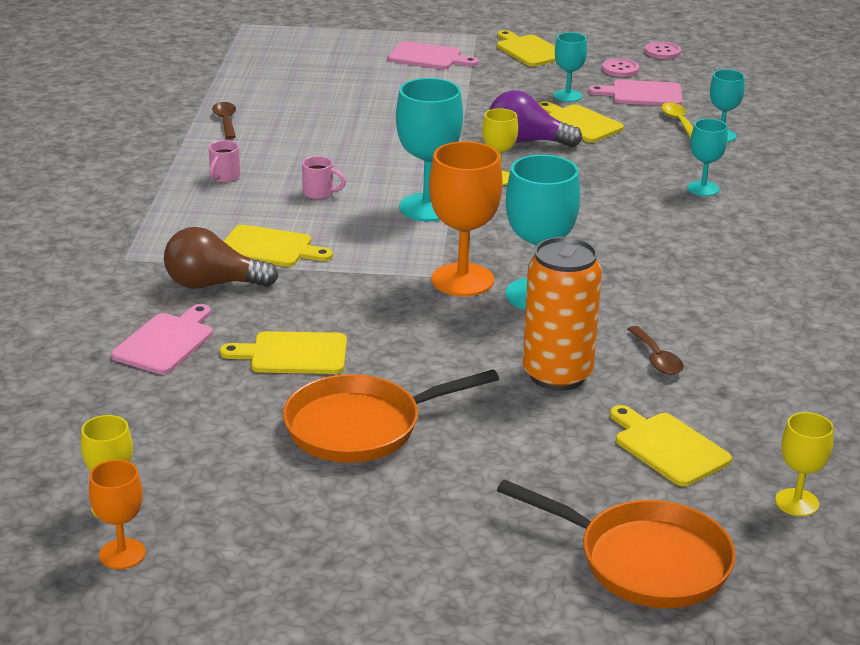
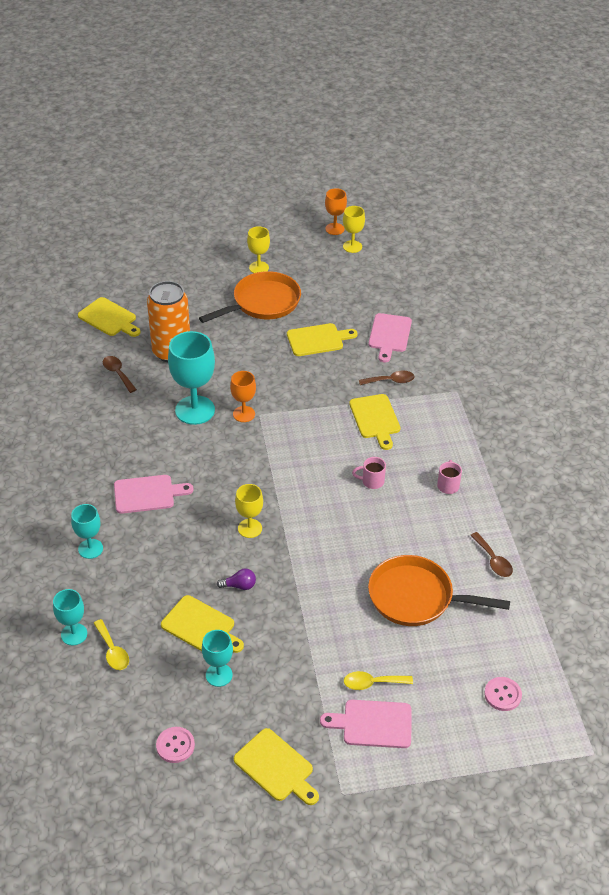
camera: 165 degrees right, 15 degrees up
brown light bulb [164,227,278,289] -> brown spoon [359,371,415,385]
yellow cutting board [224,225,333,267] -> yellow cutting board turned 105 degrees counterclockwise [349,394,400,450]
turquoise goblet [396,78,463,222] -> none
orange goblet [429,141,502,296] -> orange goblet [230,371,256,422], size x0.56
purple light bulb [489,91,582,147] -> purple light bulb [217,568,256,590], size x0.49
orange pan [497,479,736,608] -> orange pan moved to [368,555,510,626]
pink cutting board [588,80,682,106] -> pink cutting board moved to [114,475,194,514]
pink button [645,42,681,59] -> pink button moved to [484,677,522,711]
yellow goblet [775,412,834,516] -> yellow goblet moved to [247,226,270,273]
none -> yellow spoon [344,671,413,690]

